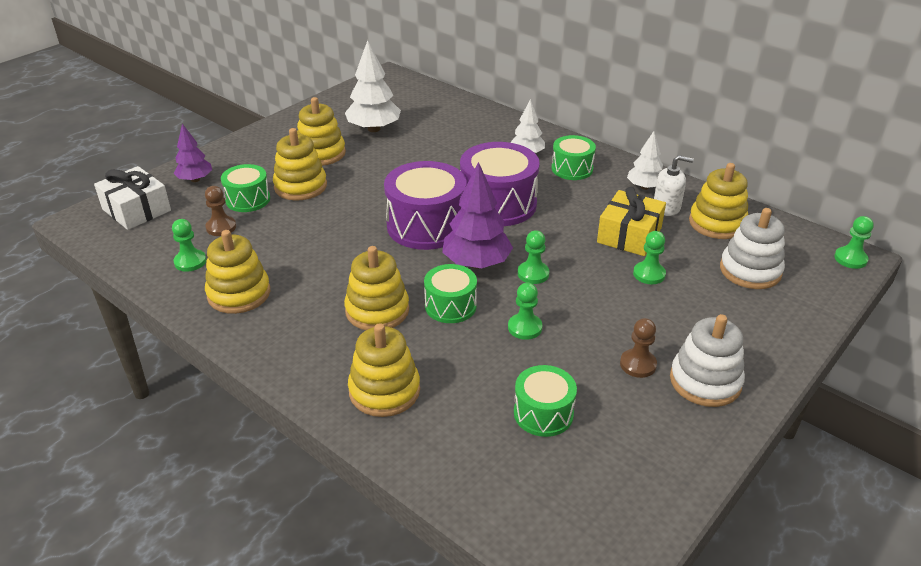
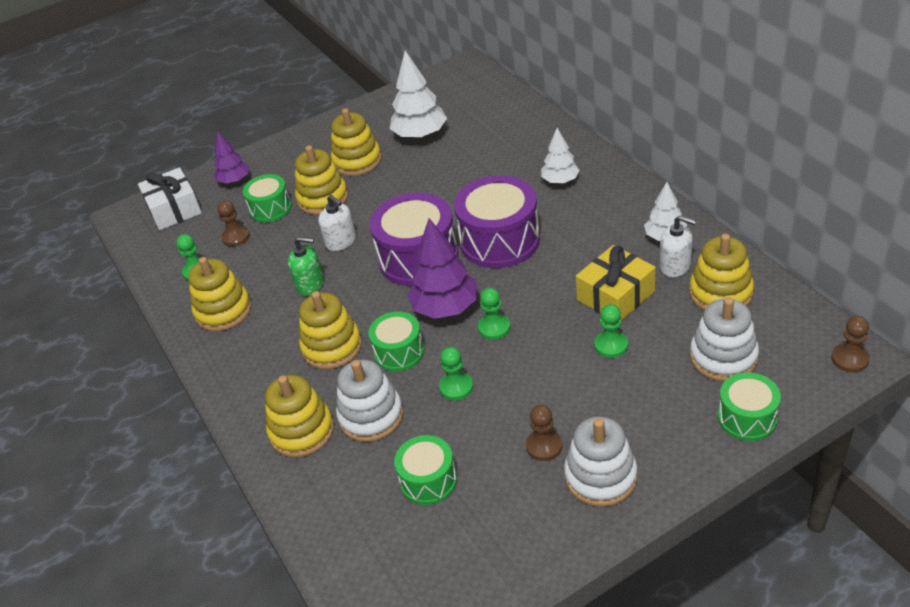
camera: 25 degrees right, 5 degrees up
green drum [552,135,596,180] -> green drum moved to [718,372,781,441]
green pawn [834,216,874,269] -> brown pawn [831,316,870,373]
none -> green soap dispenser [288,236,324,296]
none -> white soap dispenser [318,195,356,251]
none -> white stacking toy [336,360,403,442]

